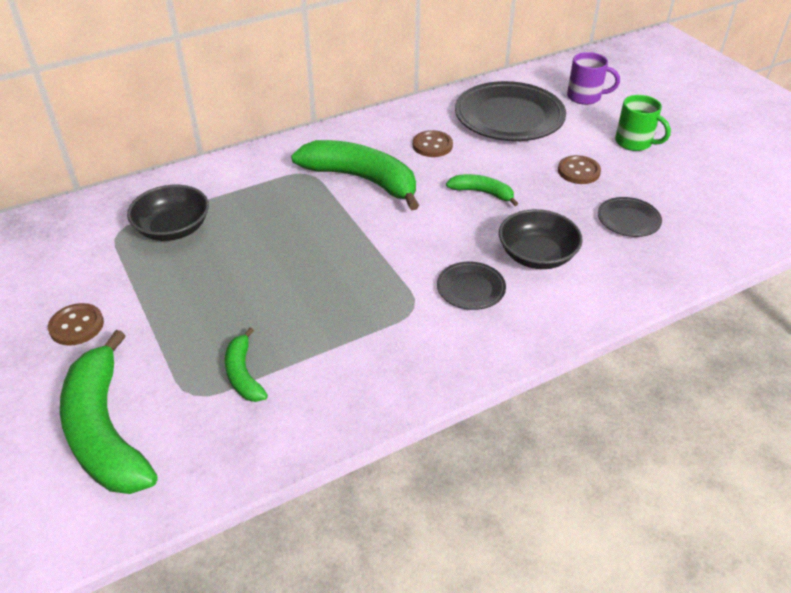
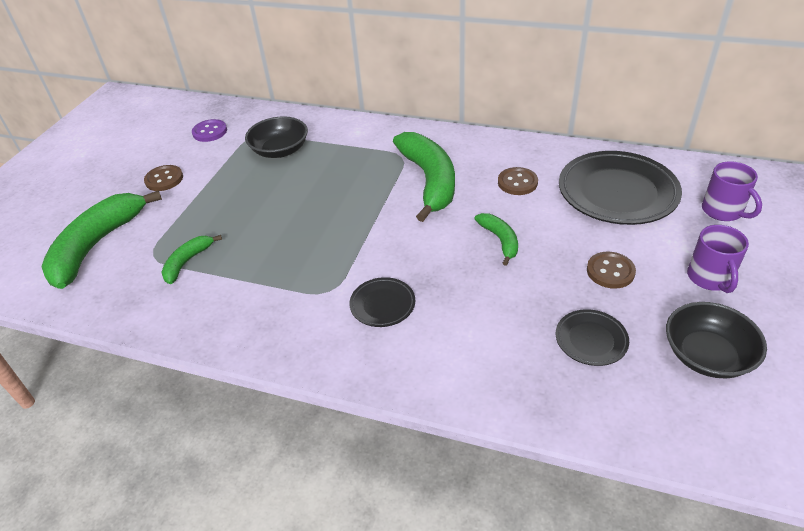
camera: 50 degrees right, 0 degrees up
black bowl [499,209,583,269] -> black bowl moved to [666,302,767,378]
green mug [615,95,671,151] -> purple mug [687,225,749,293]
none -> purple button [192,119,227,142]

